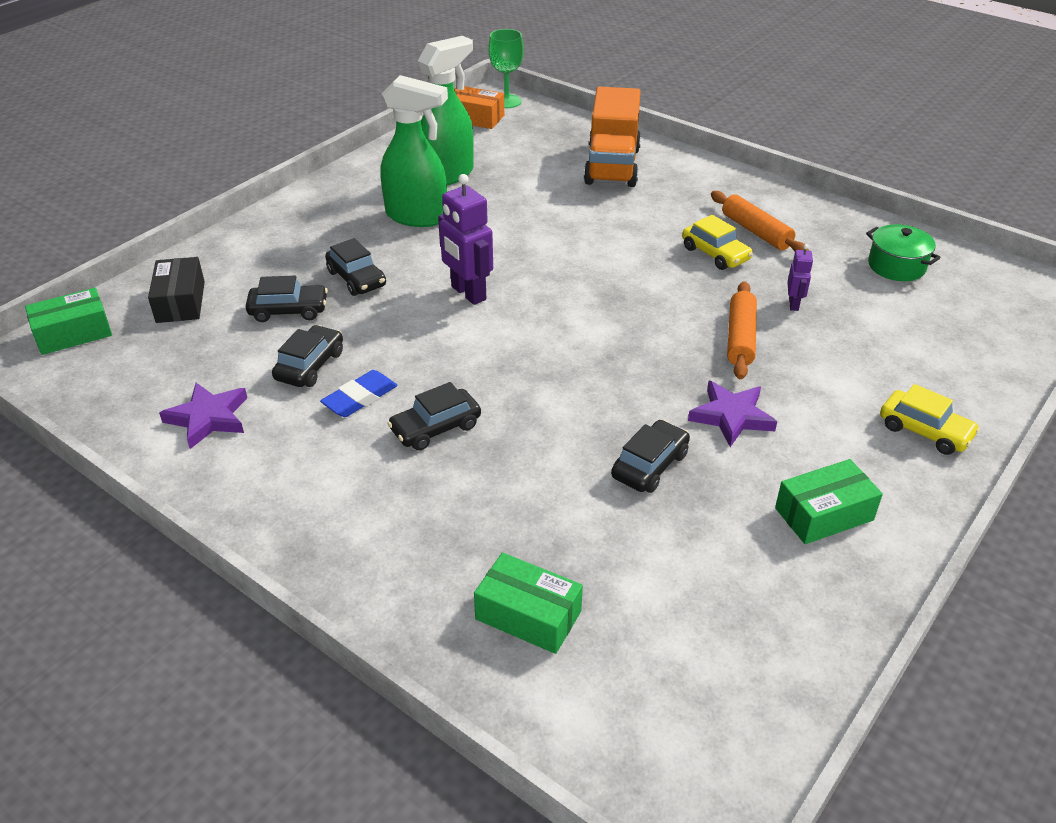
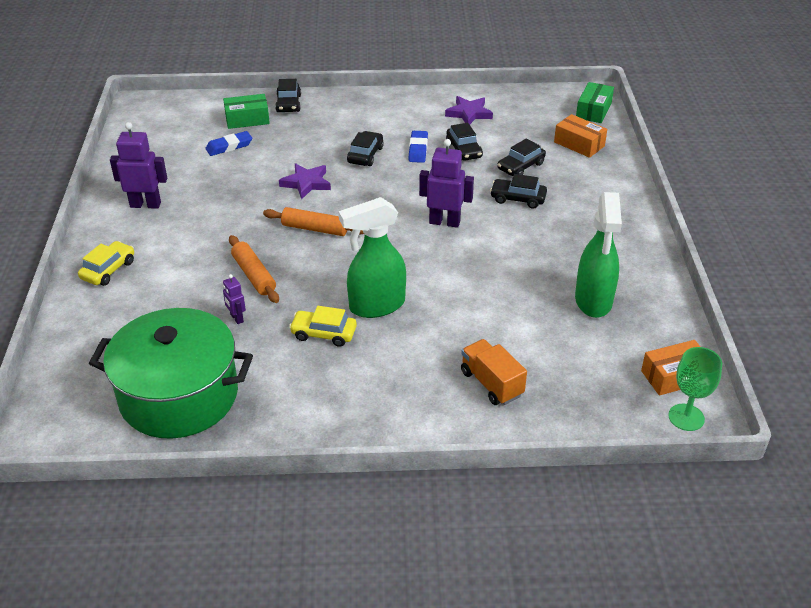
camera: 140 degrees right, 0 degrees up
black box [148,257,205,323] -> orange box [554,114,607,158]
green spray bottle [380,75,448,227] -> green spray bottle moved to [338,197,406,318]
orange truck [584,87,641,187] -> orange truck [461,339,527,405], size x0.64
black car [611,420,690,493] -> black car moved to [275,79,301,112]
purple star [688,381,777,447] -> purple star moved to [279,163,331,200]
orange rolling pin [711,191,809,251] -> orange rolling pin moved to [263,207,364,236]
green box [775,459,883,544] -> purple robot [110,122,167,209]
green pot [866,224,941,281] -> green pot [89,308,253,439], size x2.25
yellow car [880,384,980,455] -> yellow car turned 120 degrees clockwise [78,241,134,286]
none -> blue eraser [205,131,252,156]

